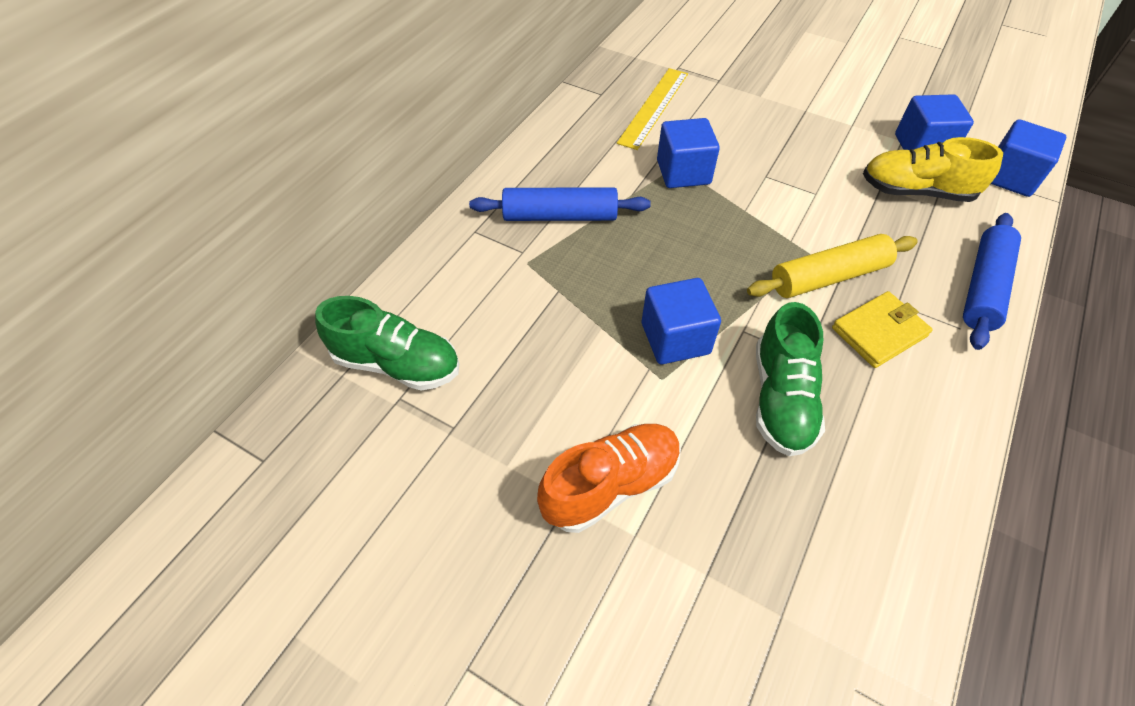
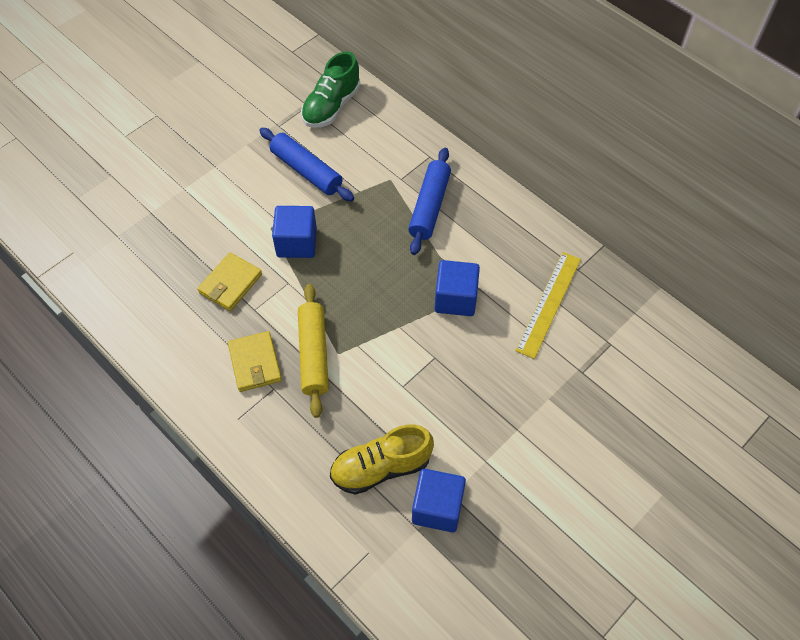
camera: 105 degrees right, 5 degrees up
orange shoe [537,424,681,533] -> none
yellow ruler [617,68,688,150] -> yellow ruler turned 75 degrees clockwise [515,252,581,359]
green shoe [756,302,825,456] -> yellow wallet [197,252,262,311]
yellow shoe [863,137,1003,202] -> yellow shoe turned 135 degrees counterclockwise [330,424,434,495]
blue rolling pin [963,213,1021,350] -> blue rolling pin moved to [259,128,354,202]
blue cube [991,119,1066,197] -> none

